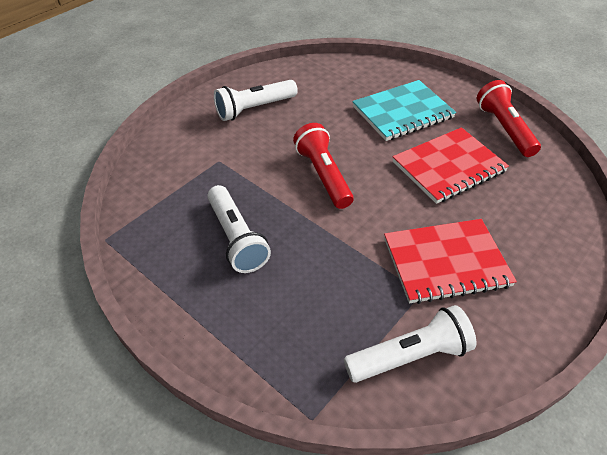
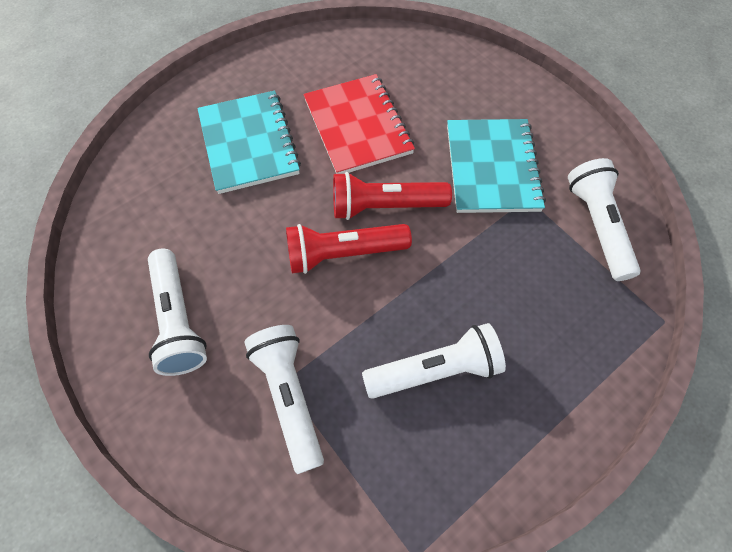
camera: 80 degrees left, 15 degrees up
red notebook [384,219,517,304] -> turquoise notebook [447,119,546,213]
red flashlight [477,80,541,157] -> red flashlight moved to [333,172,452,220]
none -> white flashlight [244,325,324,474]

